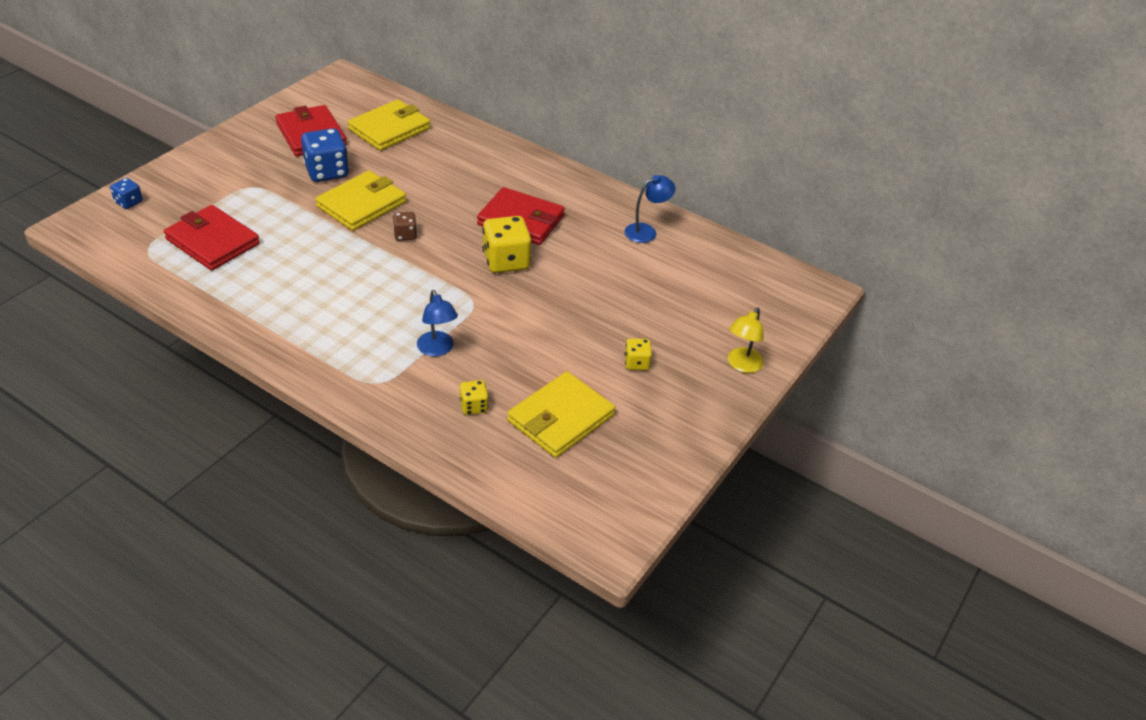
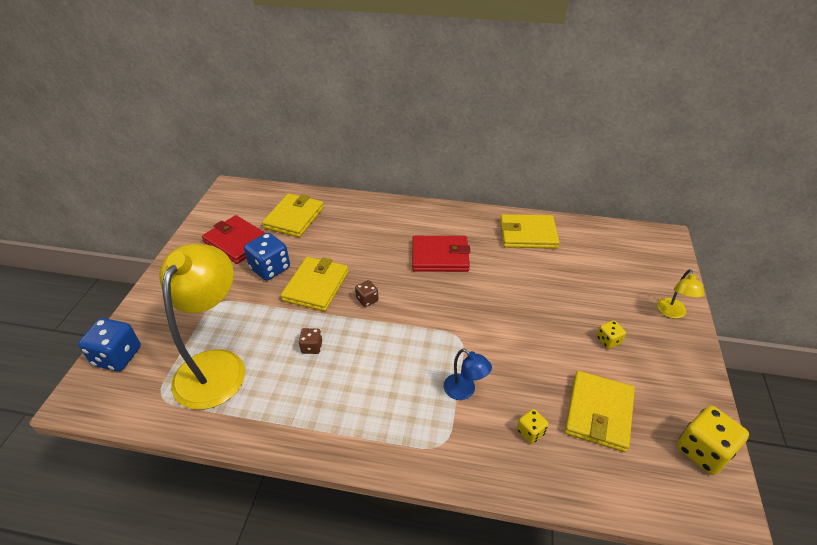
camera: 20 degrees left, 0 degrees up
blue dice [110,178,143,209] -> blue dice [78,318,141,371], size x1.89
red wallet [164,205,260,270] -> yellow lamp [159,244,245,410]
yellow dice [483,216,531,273] -> yellow dice moved to [677,406,749,475]
blue lamp [624,175,676,243] -> yellow wallet [500,214,559,249]
none -> brown dice [299,328,322,354]

